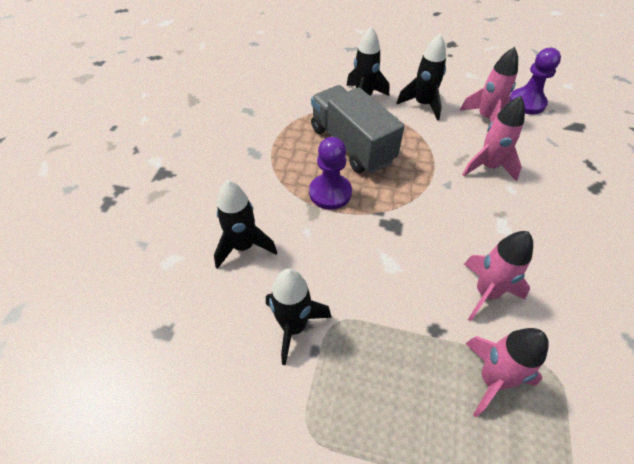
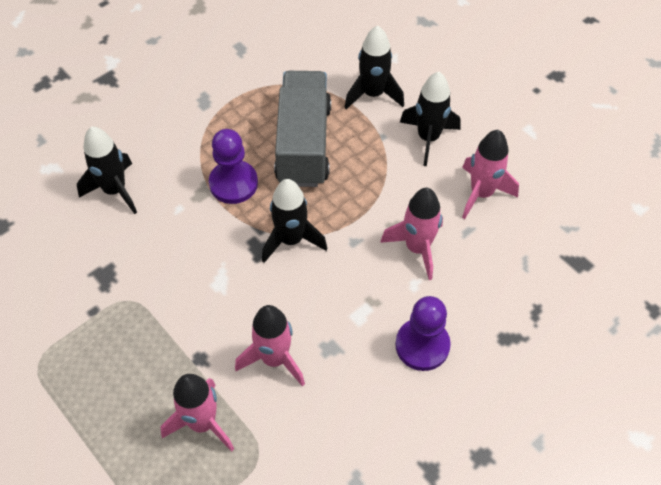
camera: 35 degrees right, 5 degrees up
black rocket [266,268,332,365] -> black rocket moved to [262,179,328,263]
purple pawn [510,48,561,114] -> purple pawn moved to [395,296,451,371]

